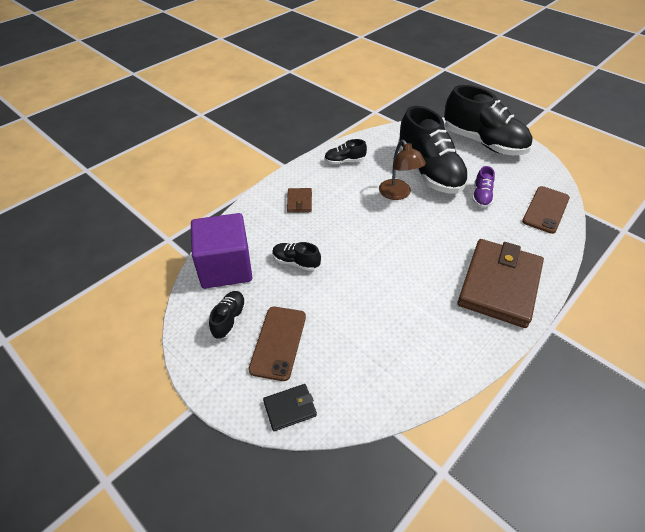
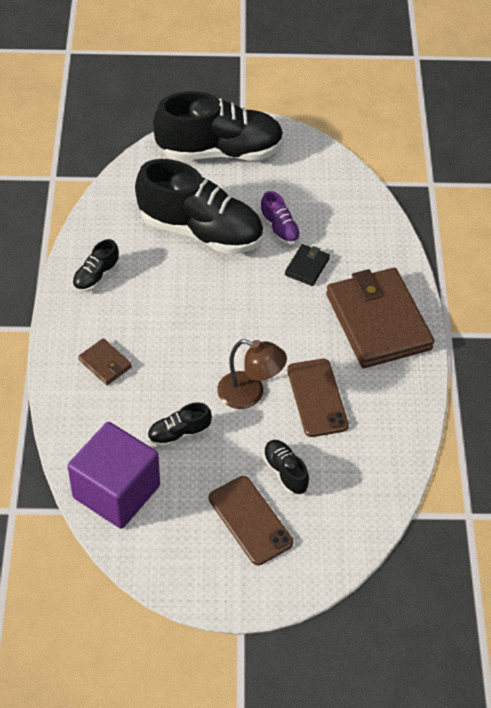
camera: 45 degrees left, 5 degrees up
black shoe [209,291,246,339] -> black shoe moved to [263,440,309,495]
black wallet [263,384,317,431] -> black wallet moved to [285,244,330,286]
brown lamp [379,140,426,200] -> brown lamp moved to [217,339,287,409]
brown phone [522,186,570,234] -> brown phone moved to [287,359,349,437]

